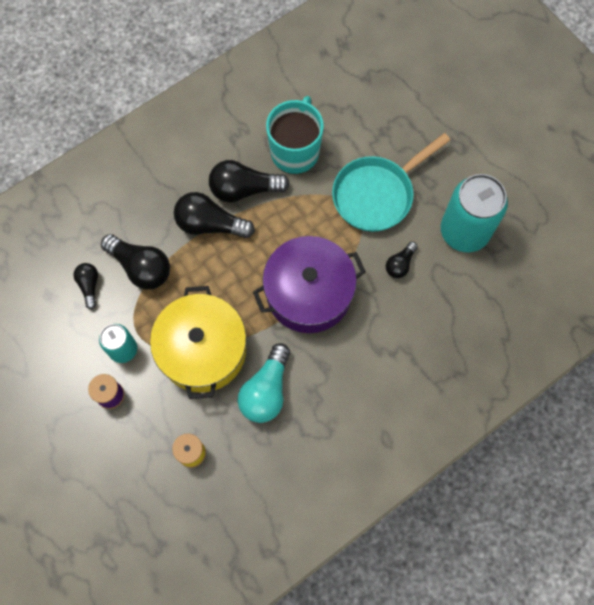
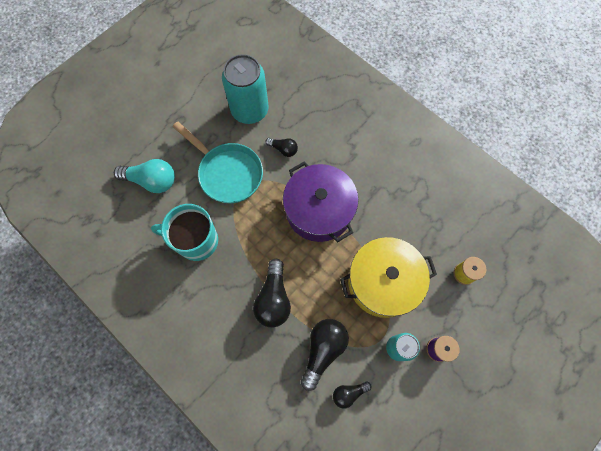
camera: 100 degrees left, 0 degrees up
black light bulb [209,160,290,203] -> none
turquoise light bulb [238,343,290,423] -> turquoise light bulb moved to [114,159,175,193]

